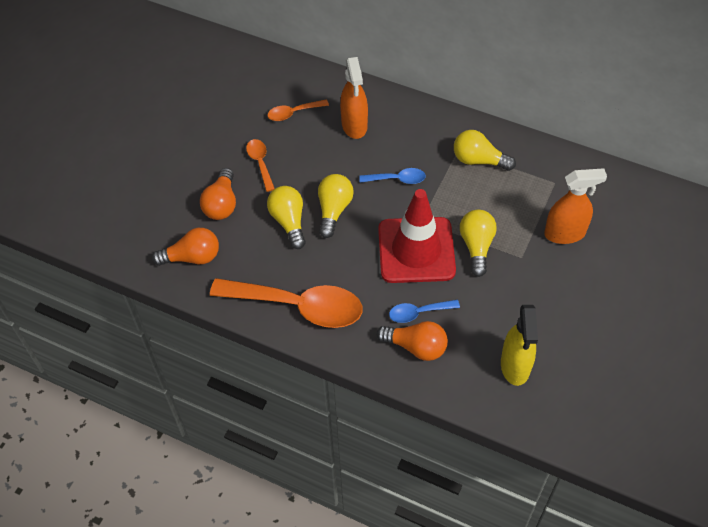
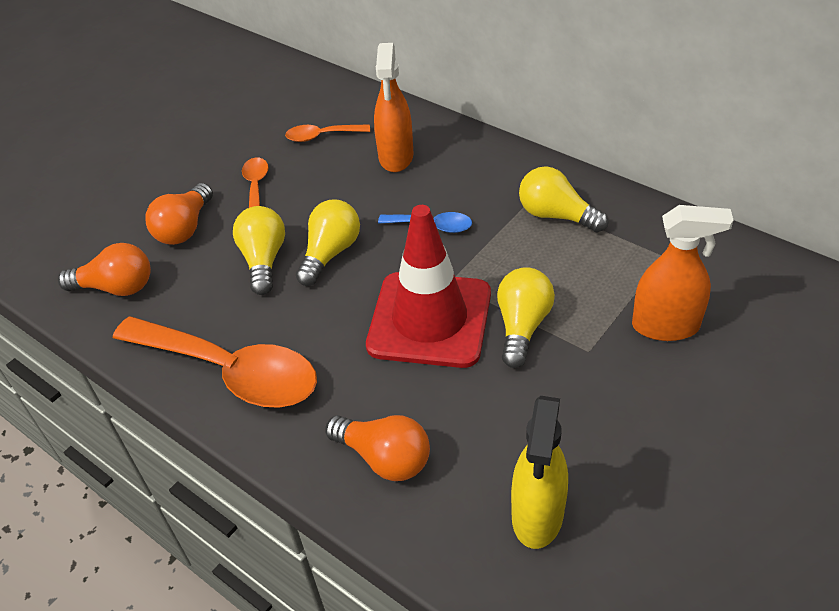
camera: 15 degrees right, 10 degrees down
blue spoon [389,300,460,323] -> none

